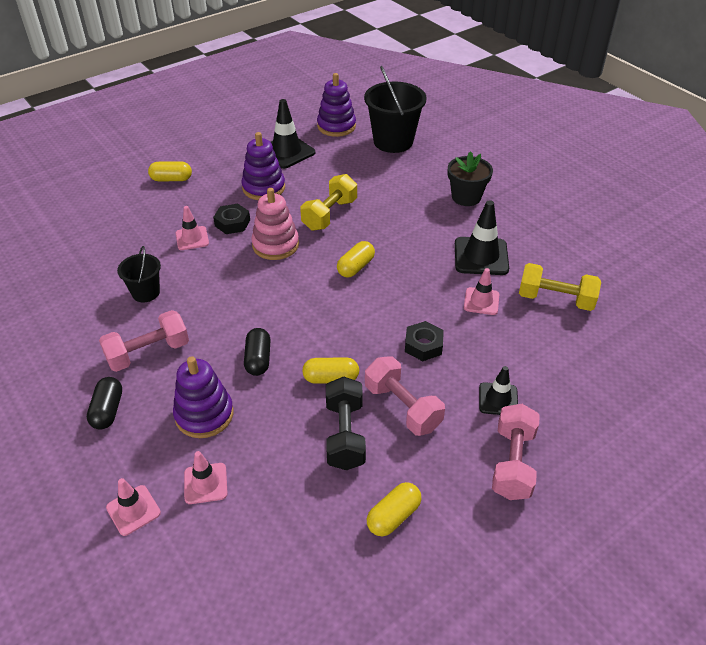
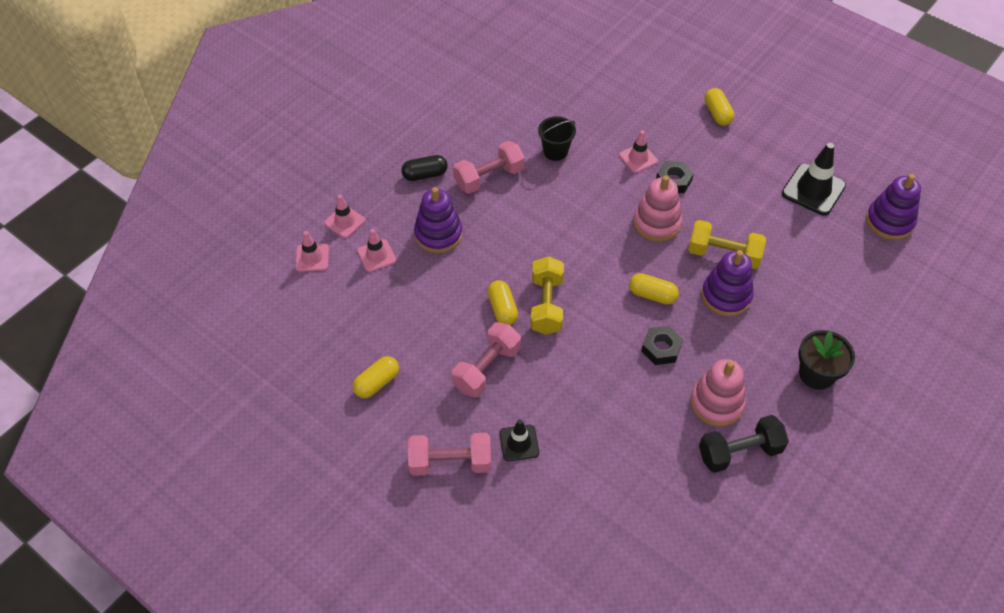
camera: 75 degrees right, 10 degrees up
pink dumbbell [99,310,189,372] -> pink dumbbell turned 75 degrees counterclockwise [453,141,525,194]
purple stacking toy [242,132,285,200] -> purple stacking toy moved to [702,250,754,316]
black capsule [244,328,270,376] -> none
black dumbbell [326,377,366,470] -> black dumbbell moved to [699,415,789,473]
black bucket [364,66,427,153] -> none
yellow capsule [367,482,422,537] -> yellow capsule turned 75 degrees counterclockwise [353,356,399,398]
black nut [405,321,444,361] -> black nut moved to [641,326,683,365]
black traffic cone [455,200,509,275] -> pink stacking toy [690,359,746,427]
pink traffic cone [464,268,499,315] -> pink traffic cone moved to [295,231,329,272]
yellow dumbbell [519,263,601,311] -> yellow dumbbell moved to [530,256,564,335]

